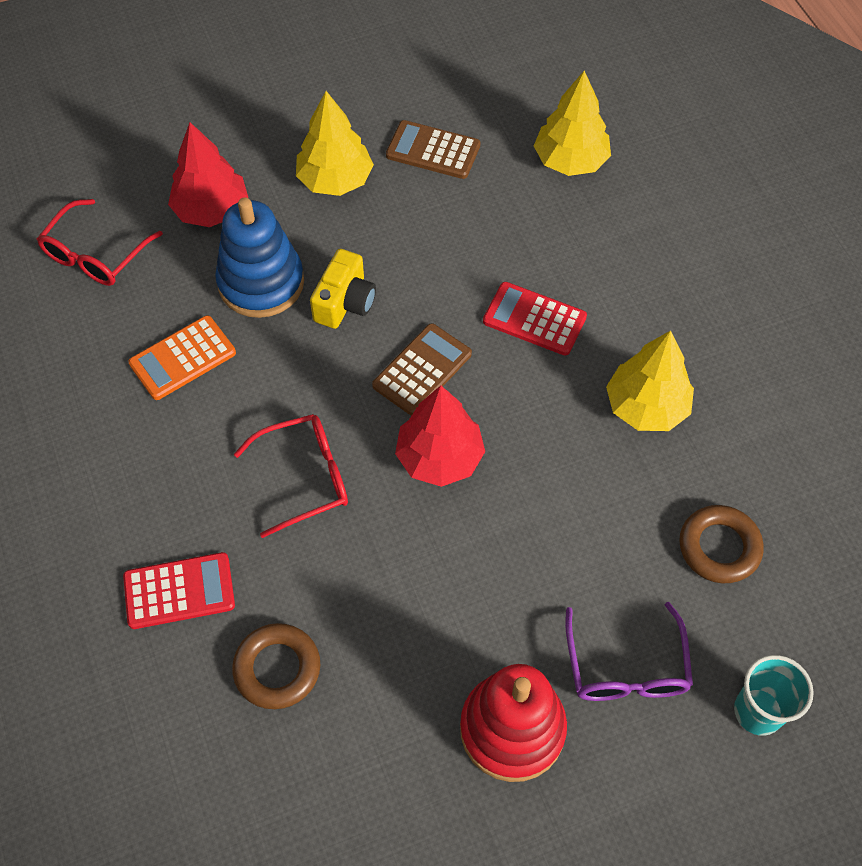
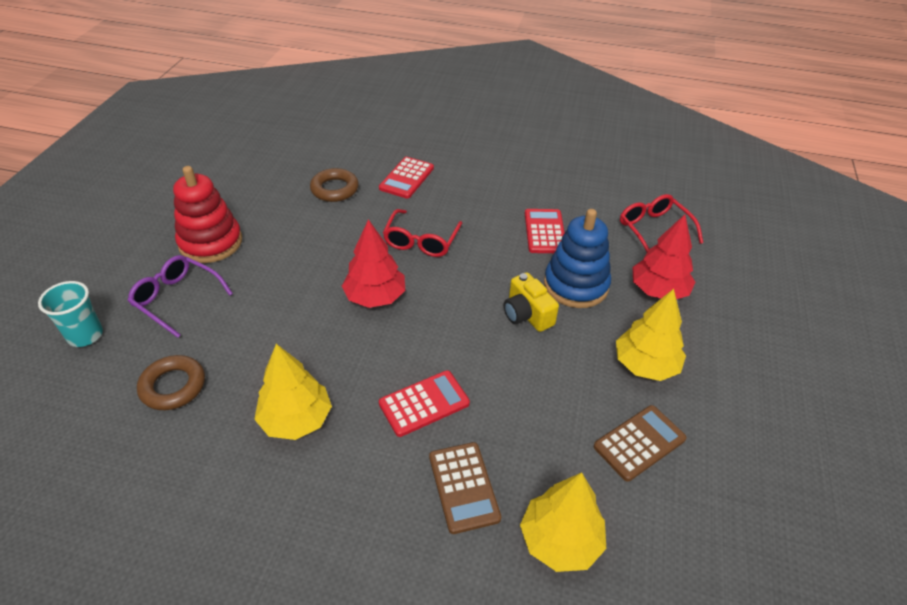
camera: 125 degrees right, 15 degrees down
orange calculator [128,315,236,400] -> red calculator [525,209,565,253]
brown calculator [372,323,472,416] -> brown calculator moved to [429,442,501,534]

